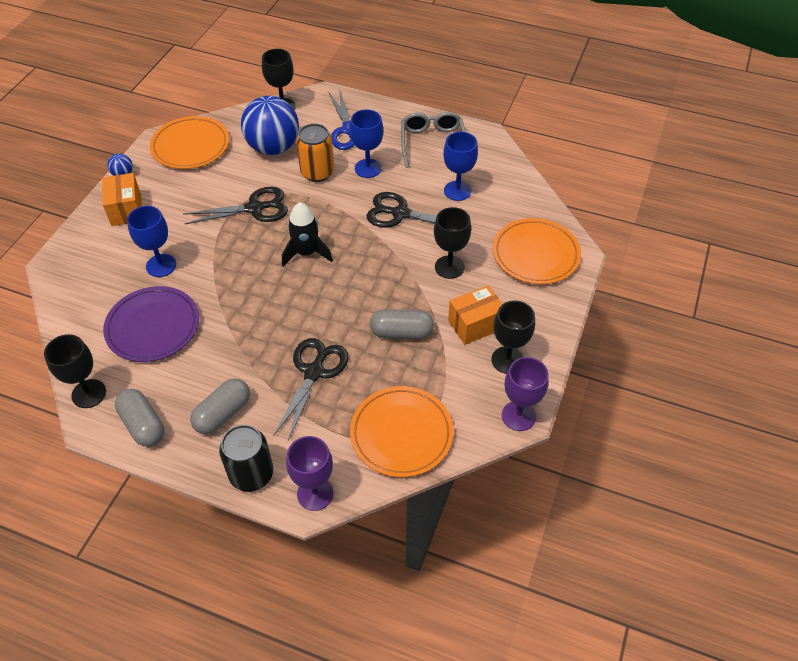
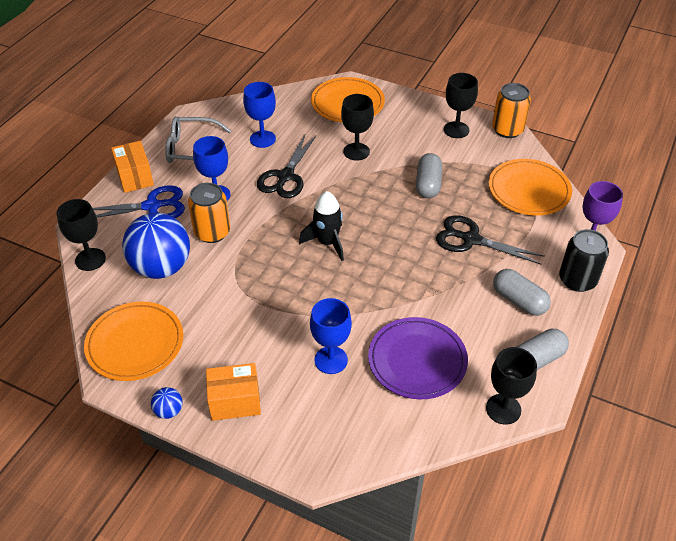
camera: 85 degrees left, 5 degrees down
black scissors [183,187,288,224] -> none
orange box [448,285,502,345] -> orange box moved to [111,141,154,193]
purple goblet [502,357,549,431] -> orange can [492,83,531,138]

